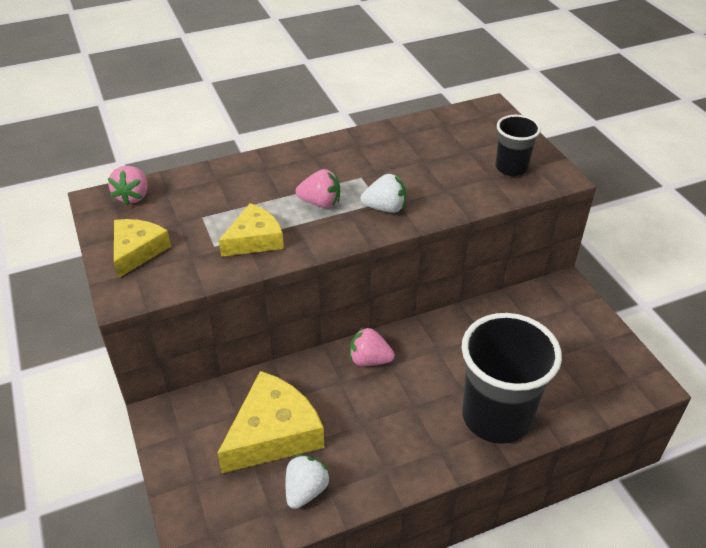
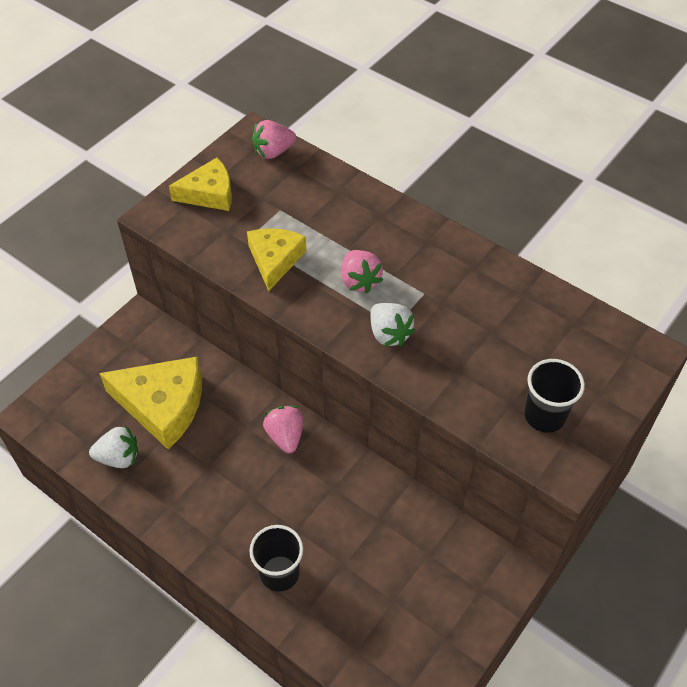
camera: 60 degrees right, 10 degrees up
yellow cheese [219,203,284,257] -> yellow cheese turned 105 degrees counterclockwise [247,228,306,291]
black cup [462,313,562,444] -> black cup [249,525,303,592], size x0.52

